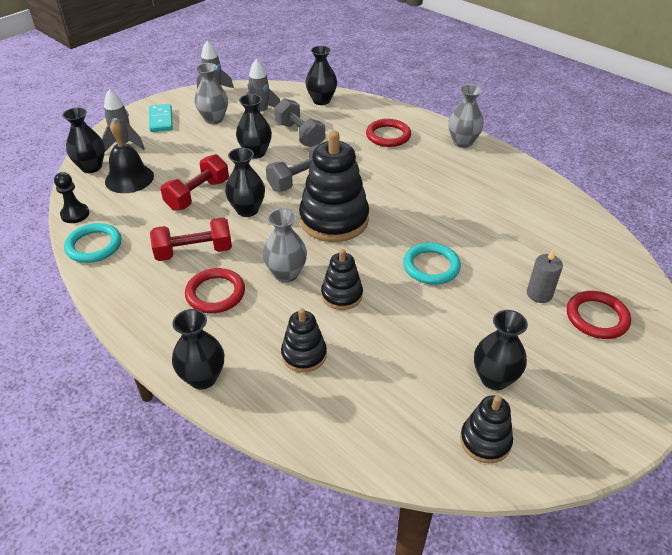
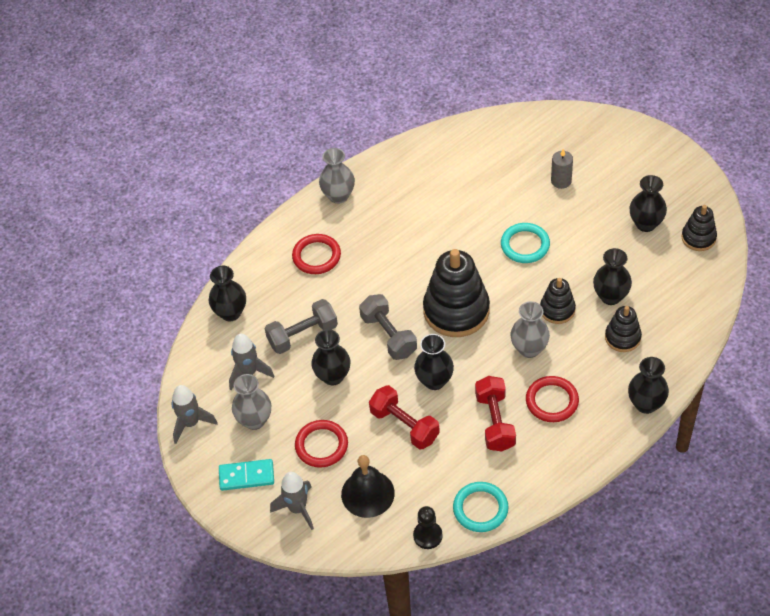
camera: 80 degrees left, 10 degrees up
black vase [62,107,105,173] -> black vase moved to [593,248,632,305]
red ring [567,291,631,339] -> red ring moved to [295,420,348,468]

